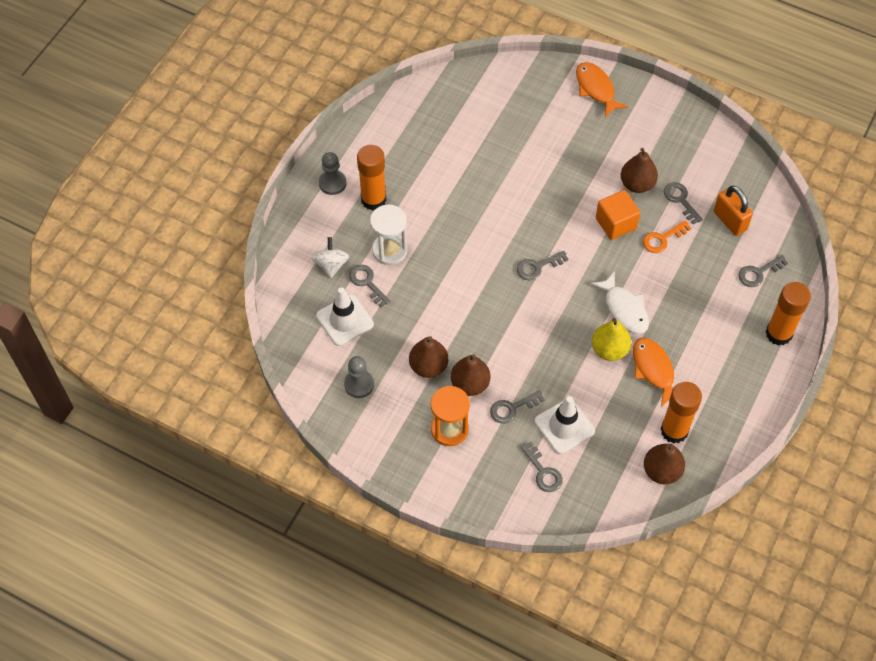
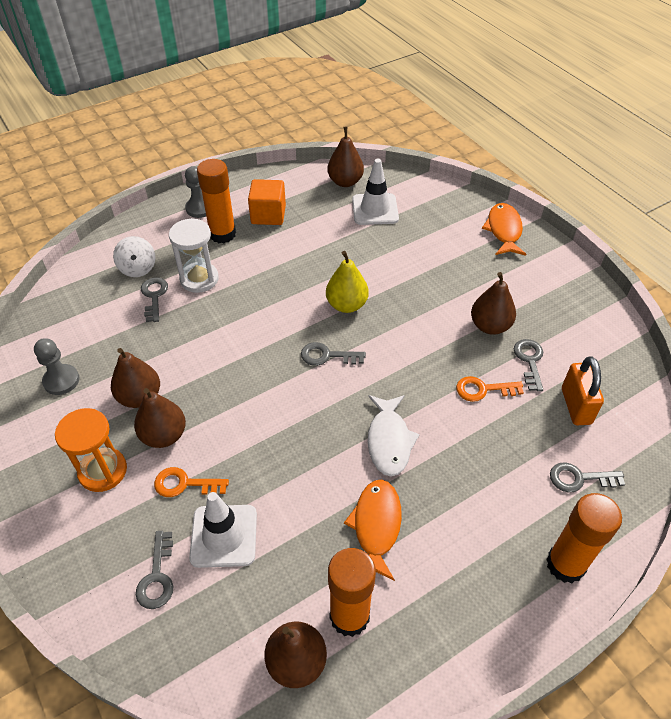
camera: 30 degrees right, 10 degrees down
white spinning top [312,237,349,278] -> white spinning top turned 135 degrees clockwise [113,236,156,277]
white traffic cone [316,287,374,346] -> white traffic cone moved to [352,159,399,225]
grey key [490,390,545,424] -> orange key [154,467,229,497]
yellow pear [592,318,631,361] -> yellow pear moved to [326,251,369,313]
orange cube [596,190,640,240] -> orange cube moved to [248,179,286,225]
none -> brown pear [328,126,364,187]

